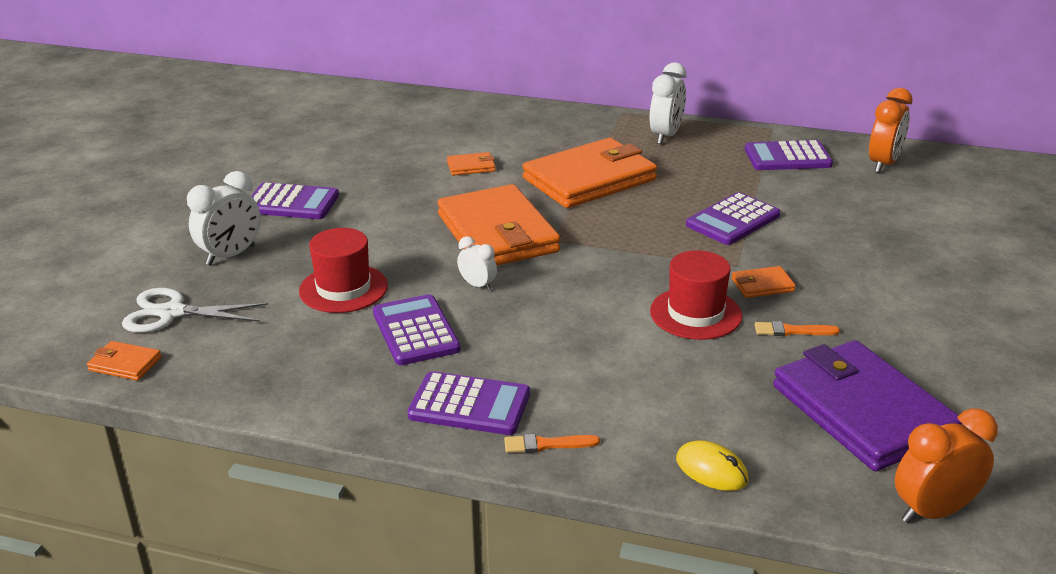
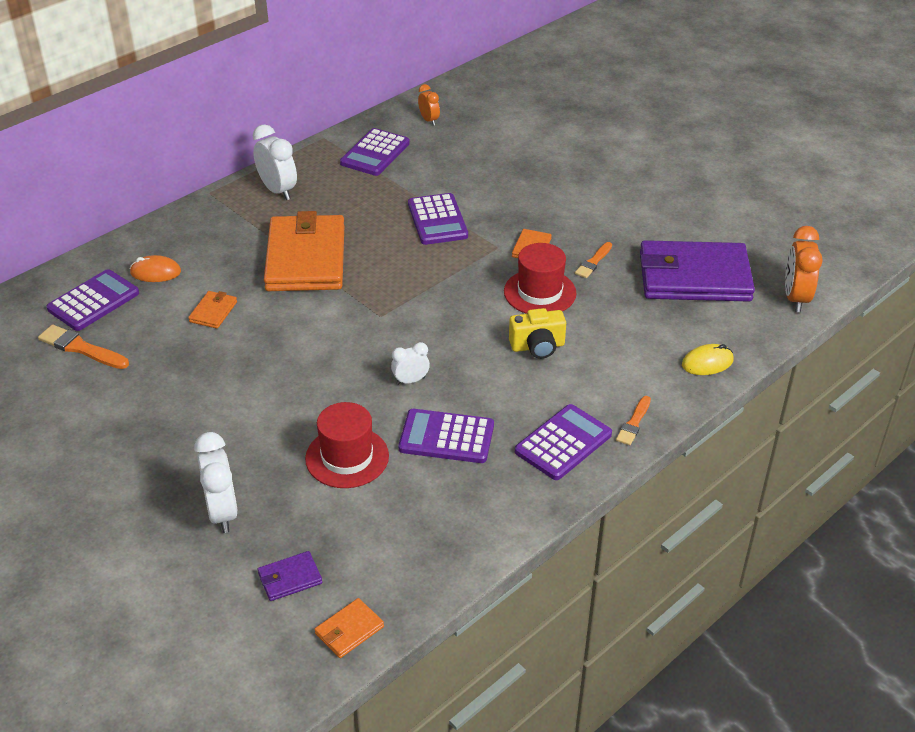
camera: 60 degrees left, 10 degrees up
white scissors [122,288,269,333] -> purple wallet [258,551,322,601]
purple calculator [251,182,339,219] -> purple calculator moved to [47,269,139,331]
orange wallet [437,184,560,265] -> none
orange clock [869,88,913,173] -> orange clock [418,84,440,125], size x0.58
none -> orange brush [38,325,129,369]
none -> orange mouse [130,255,181,282]
none -> yellow camera [509,308,566,359]

